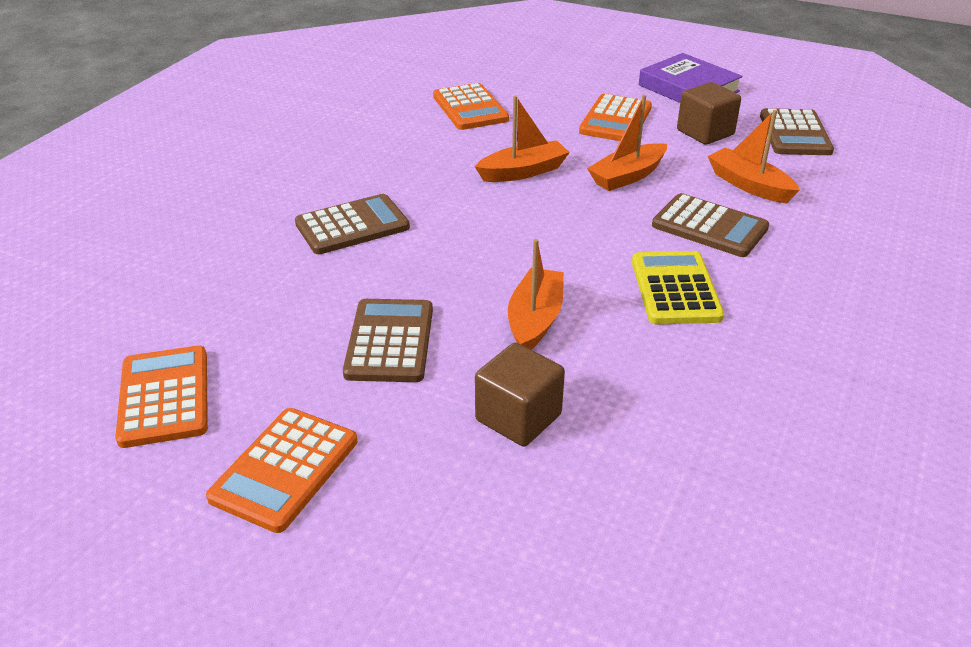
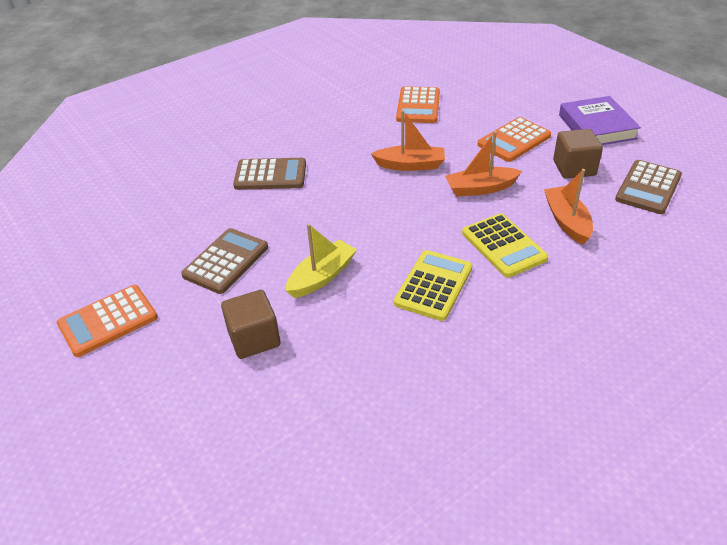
camera: 30 degrees right, 5 degrees up
orange calculator [115,346,208,448] -> none
orange boat [508,239,564,350] -> yellow boat [286,224,357,298]
brown calculator [652,193,769,257] -> yellow calculator [462,213,548,278]

